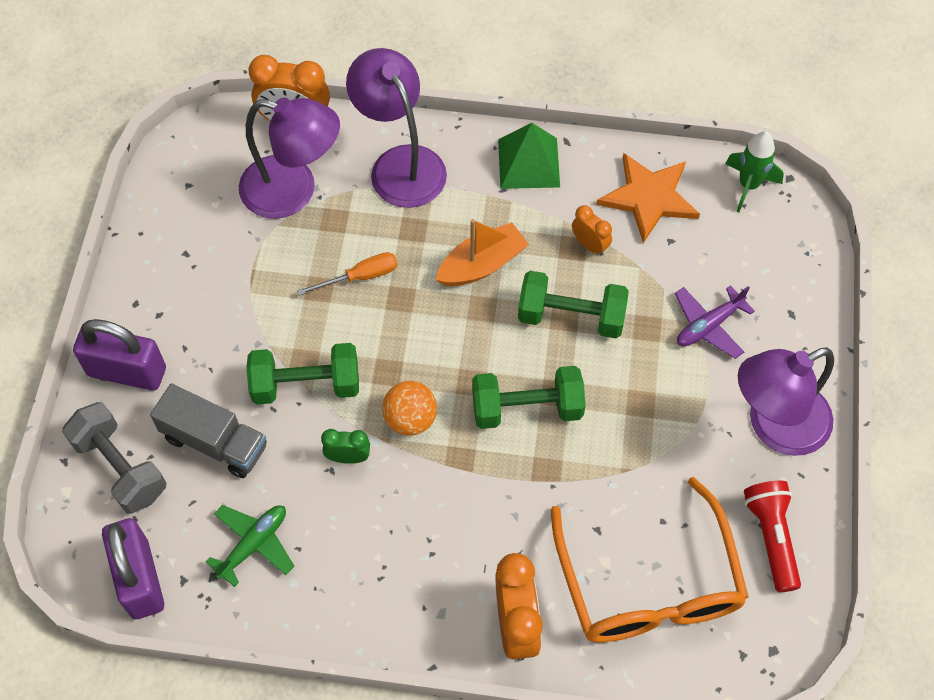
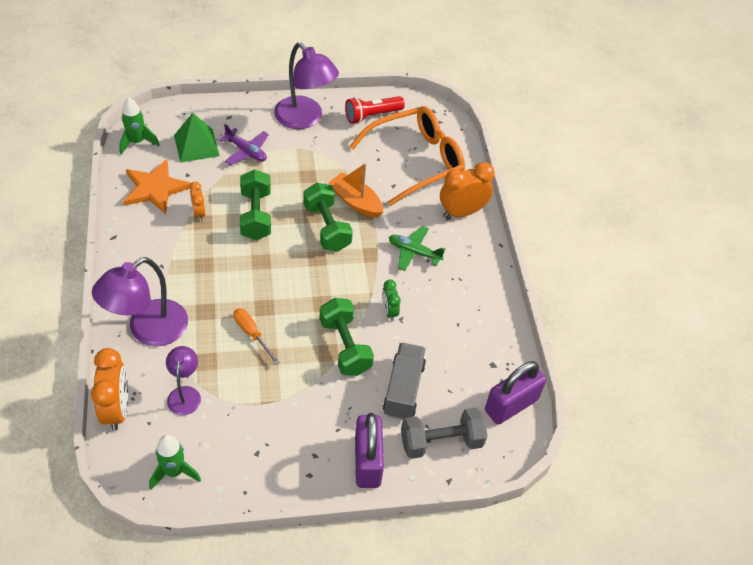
camera: 110 degrees left, 10 degrees down
grey dumbbell [62,402,166,514] -> grey dumbbell turned 45 degrees clockwise [401,407,487,459]
green plane [206,505,294,587] -> green plane moved to [389,226,445,271]
purple lamp [239,97,340,219] -> purple lamp [166,346,201,415], size x0.55
orange ball [382,381,437,436] -> none
orange boat [436,219,529,286] -> orange boat moved to [328,163,383,218]
green pyramid [498,123,560,189] -> green pyramid moved to [174,113,220,163]
orange clock [572,205,612,256] -> orange clock turned 45 degrees counterclockwise [189,182,205,222]
none -> green rocket [149,435,201,490]

